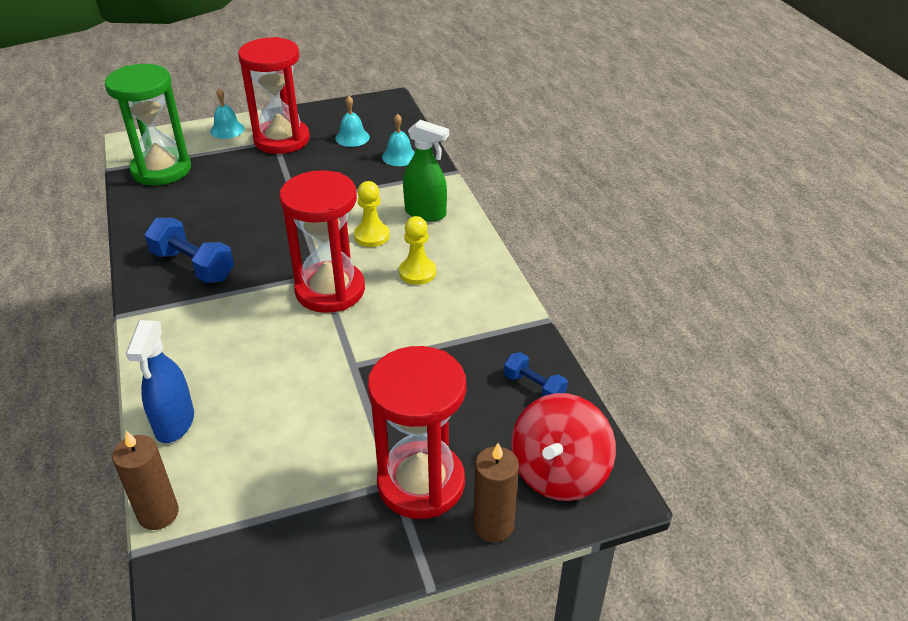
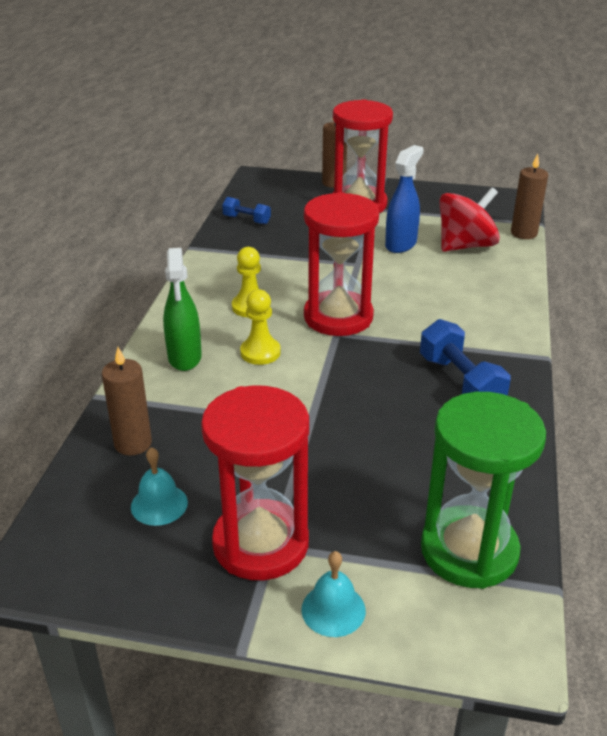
camera: 150 degrees left, 5 degrees down
blue spray bottle [126,320,194,443] -> blue spray bottle moved to [385,145,424,253]
turquoise bell [382,114,415,166] -> brown candle [102,347,152,455]
green spray bottle [403,120,449,221] -> green spray bottle turned 150 degrees counterclockwise [163,248,202,371]
blue dumbbell [504,352,568,397] -> blue dumbbell turned 45 degrees counterclockwise [222,197,271,224]
red spinning top [511,393,616,501] -> red spinning top moved to [439,187,500,252]

